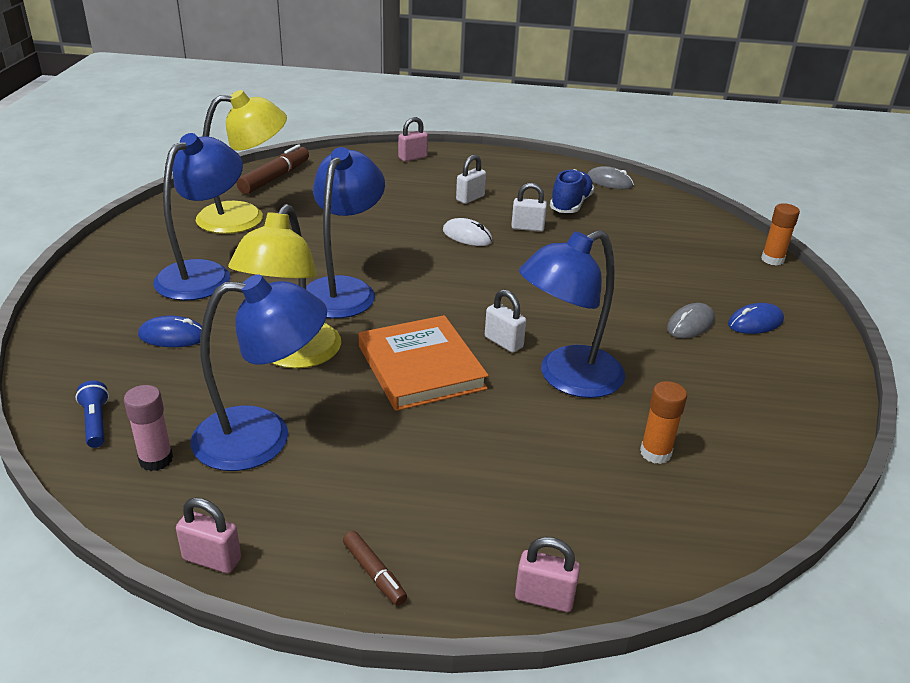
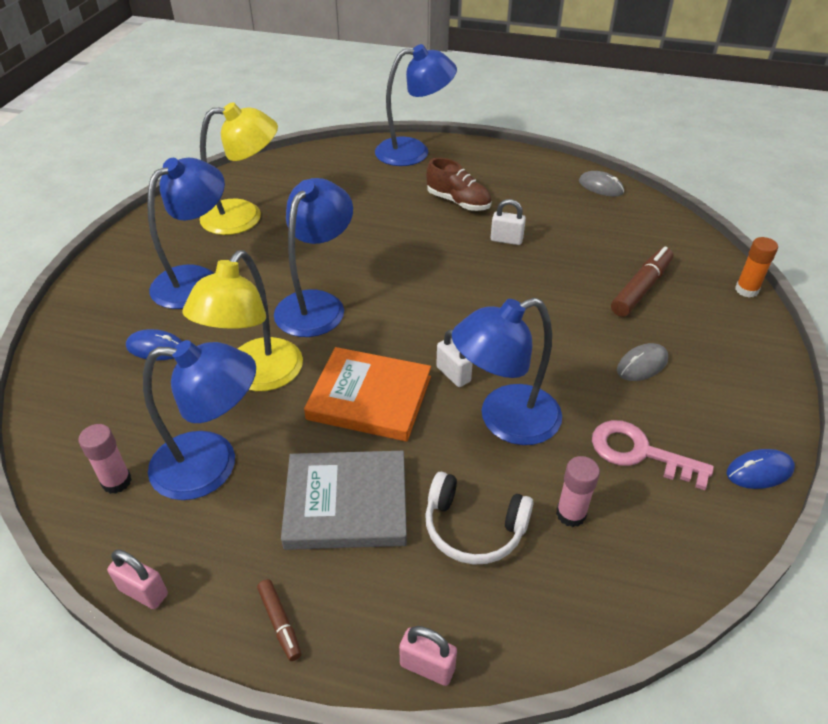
camera: 10 degrees right, 10 degrees up
blue flashlight [76,380,109,448] -> none
brown marker [237,144,309,194] -> brown marker moved to [611,246,673,317]
orange book [358,315,489,411] -> orange book turned 60 degrees counterclockwise [304,347,431,441]
pink padlock [398,117,428,162] -> blue lamp [375,44,457,166]
white mouse [443,218,493,246] -> none
white padlock [456,155,486,204] -> brown shoe [426,158,492,211]
blue shoe [550,169,594,213] -> none
orange glue stick [640,381,687,464] -> pink glue stick [556,456,600,527]
blue mouse [728,303,784,334] -> blue mouse moved to [727,449,795,489]
none -> grey book [281,451,407,550]
none -> white headphones [425,472,534,565]
none -> pink key [592,420,714,490]

